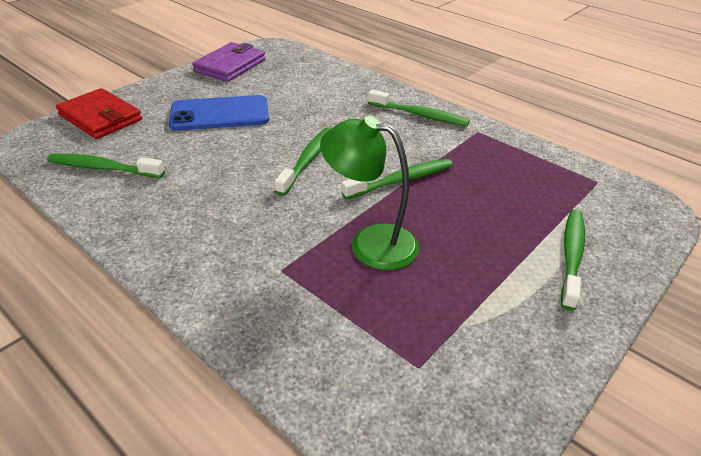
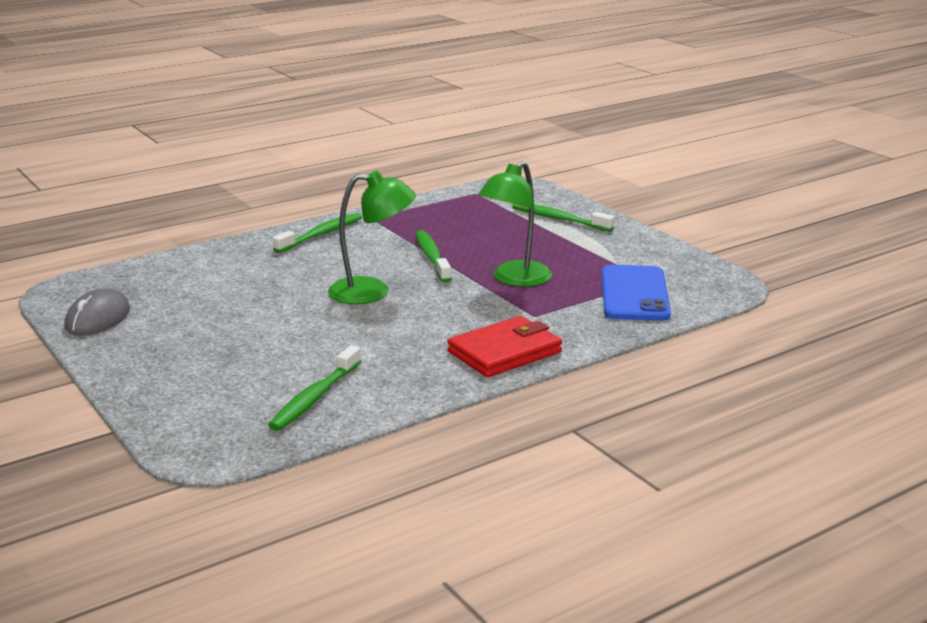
camera: 75 degrees left, 15 degrees down
red wallet [56,88,142,139] -> red wallet moved to [447,316,562,377]
blue phone [169,95,269,131] -> blue phone moved to [602,265,671,321]
purple wallet [192,42,266,82] -> grey mouse [64,288,130,336]
green toothbrush [275,128,331,196] -> green lamp [328,171,416,304]

